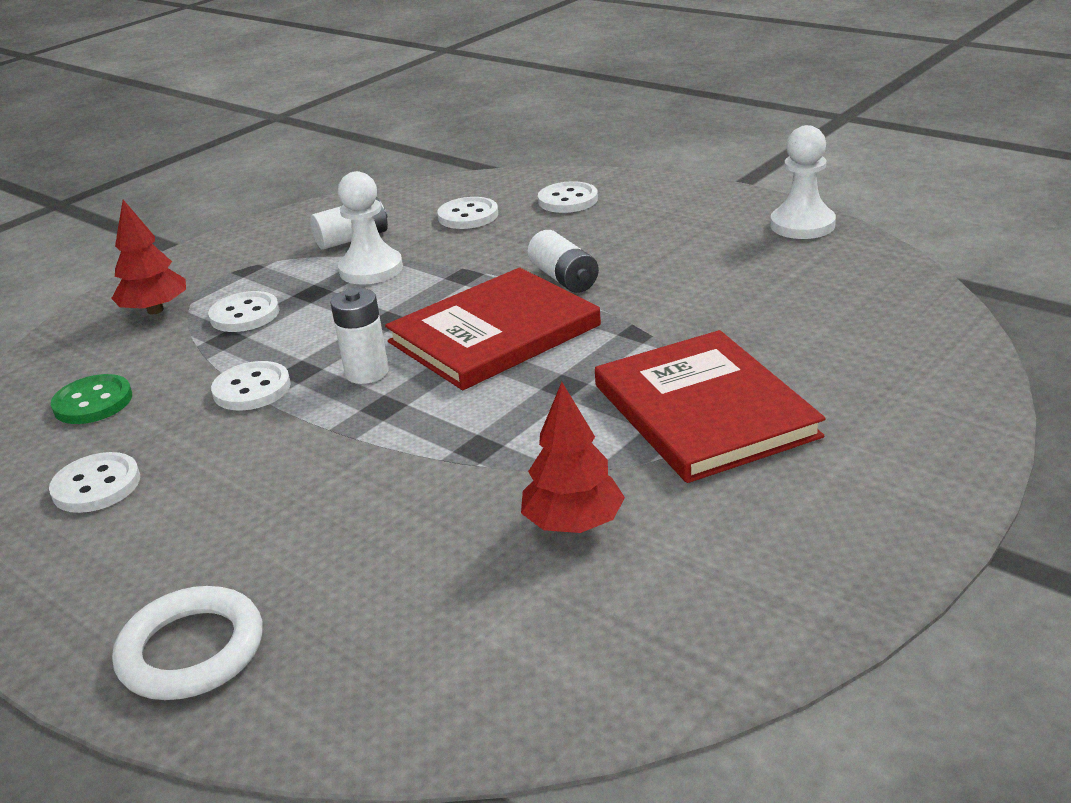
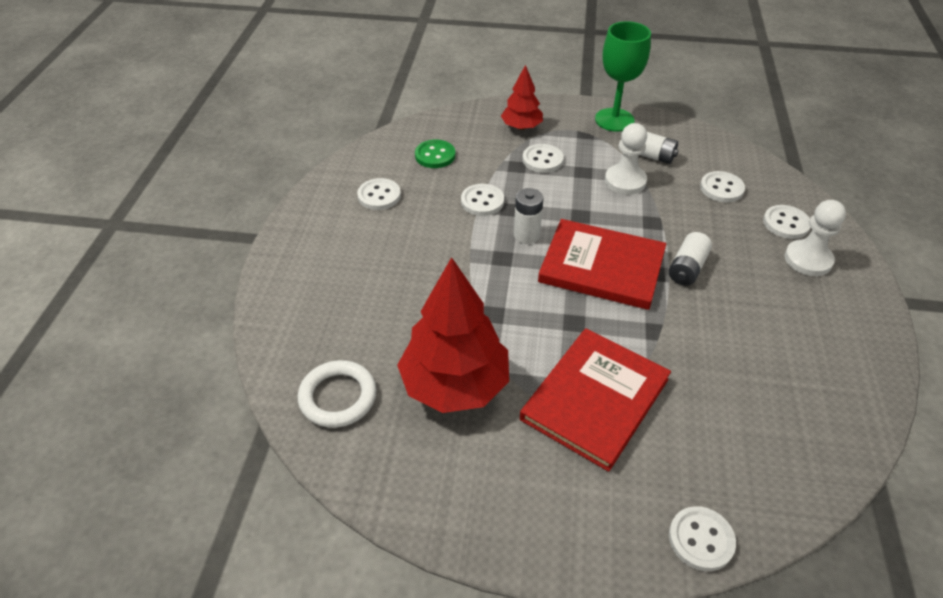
camera: 55 degrees right, 15 degrees up
white ring [112,586,263,700] -> white ring moved to [298,360,377,428]
red tree [521,382,625,533] -> red tree [397,257,509,413], size x1.84
white pawn [770,125,836,239] -> white pawn moved to [785,200,846,276]
none -> green goblet [595,21,651,132]
none -> white button [669,506,736,571]

